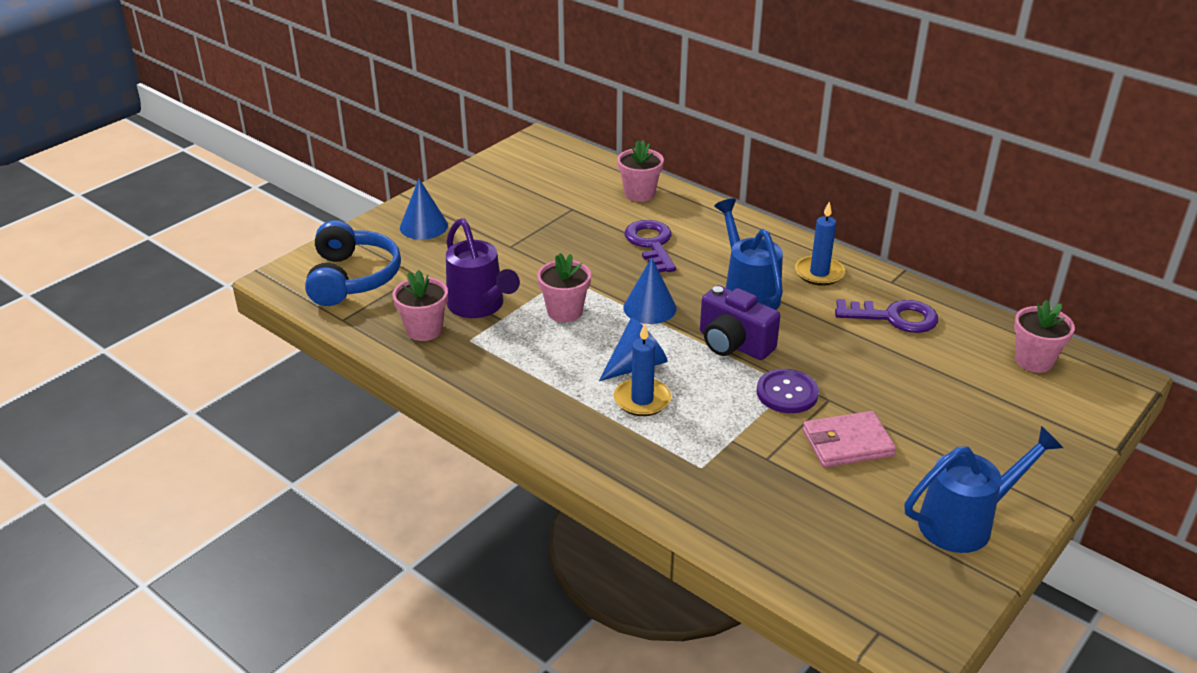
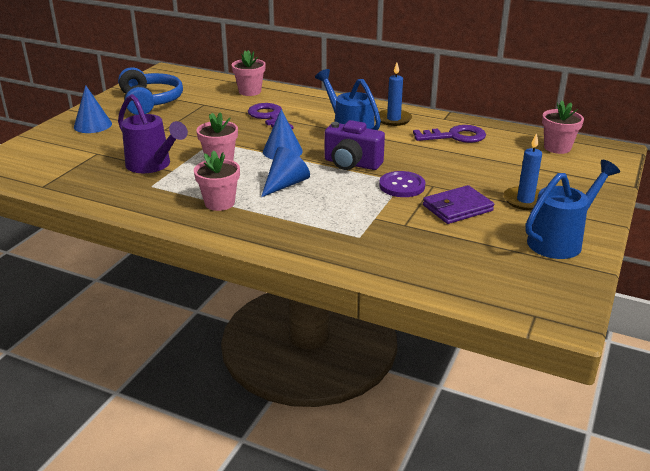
camera: 15 degrees left, 5 degrees down
blue headphones [305,220,401,306] -> blue headphones moved to [118,67,183,115]
pink flower pot [393,270,448,341] -> pink flower pot moved to [194,150,240,211]
blue candle [614,323,671,416] -> blue candle moved to [504,133,542,210]
pink wallet [803,411,896,467] -> purple wallet [423,185,494,224]

